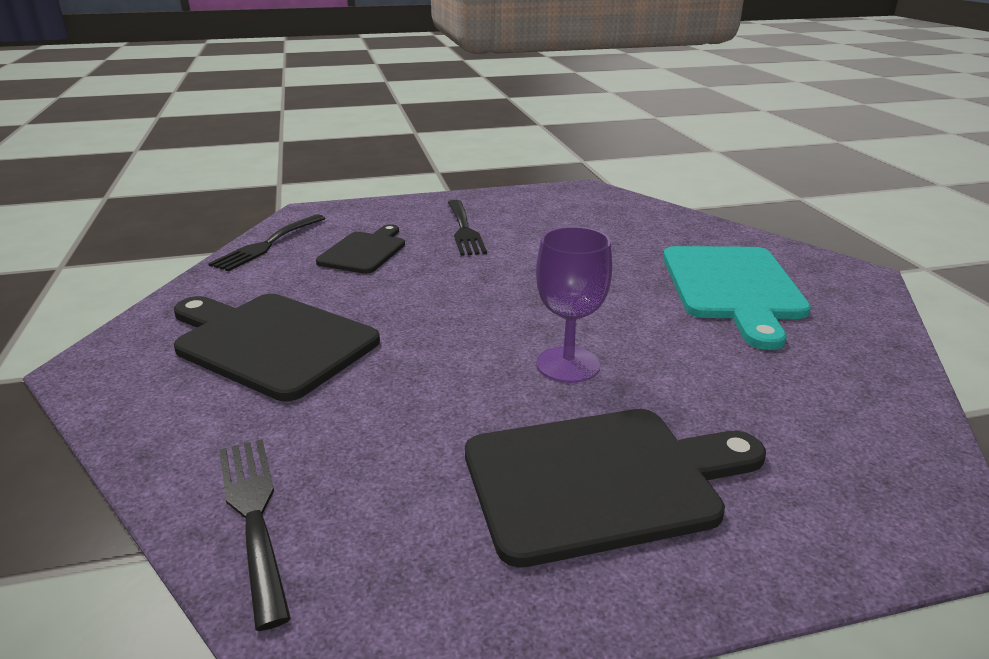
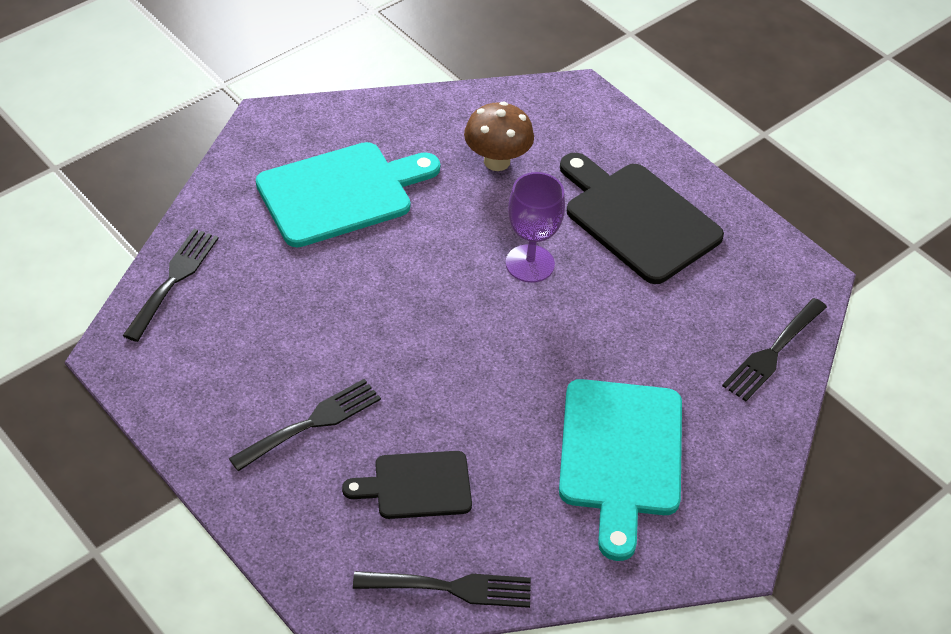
camera: 120 degrees left, 20 degrees up
black cutting board [174,294,380,401] -> turquoise cutting board [559,379,682,561]
none -> black fork [123,229,219,342]
none -> brown mushroom [464,102,534,171]

